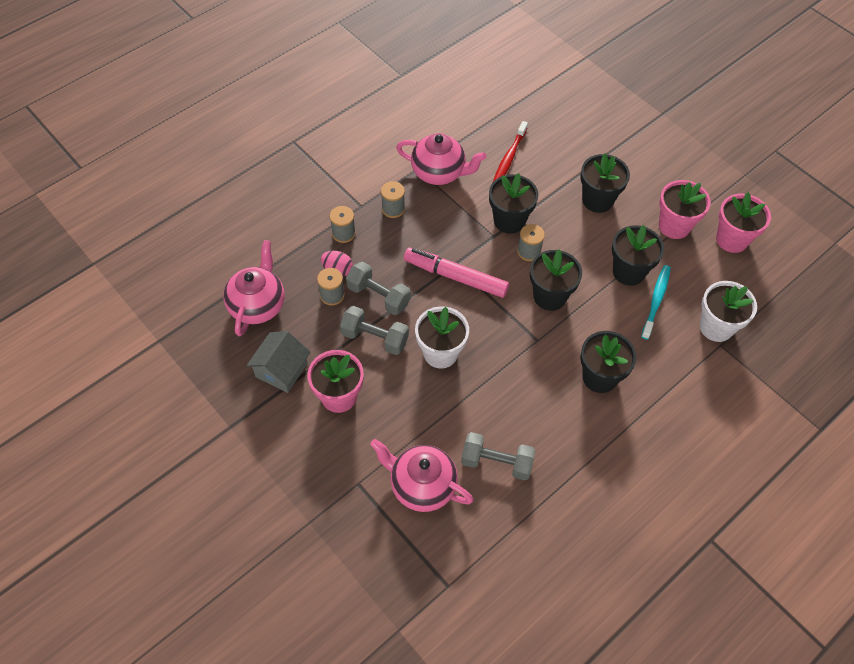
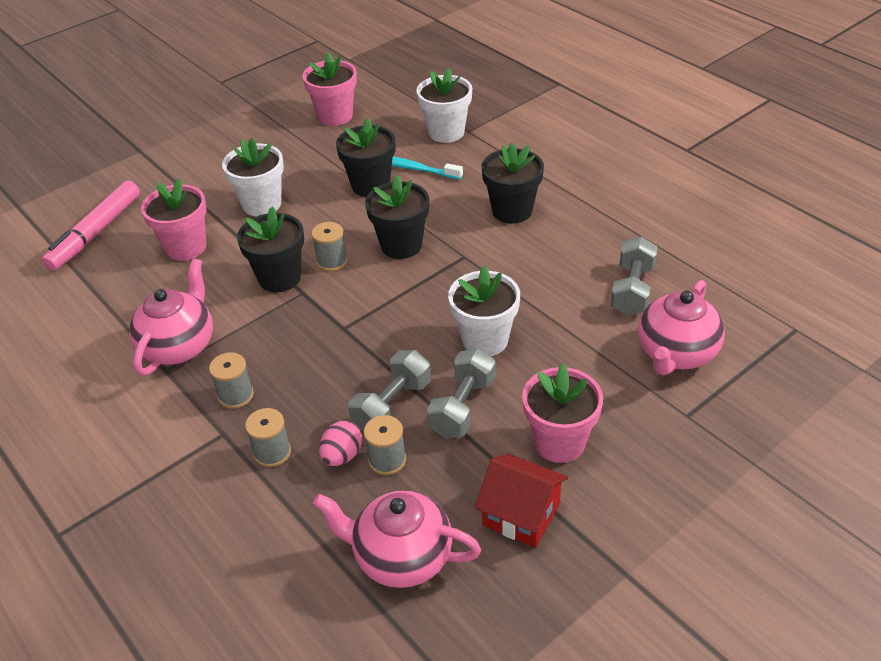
camera: 85 degrees left, 15 degrees down
grey house [246,331,311,393] -> red house [475,454,568,548]
pink marker [404,247,509,298] -> pink marker moved to [42,180,140,271]
red toothbrush [493,121,528,182] -> none
black flower pot [580,153,630,213] -> white flower pot [222,138,284,217]
pink flower pot [659,180,711,239] -> pink flower pot moved to [141,178,207,261]

